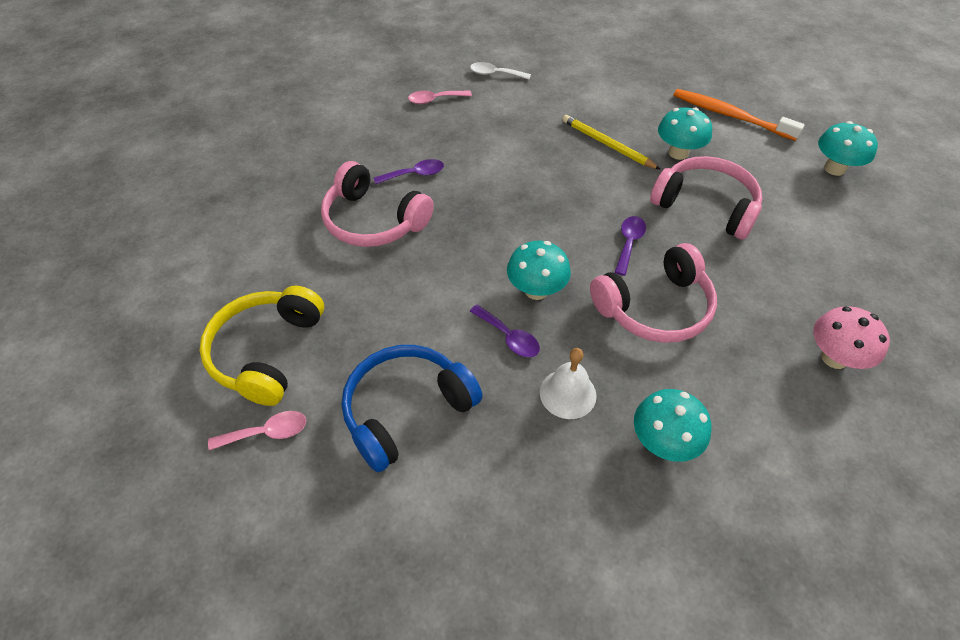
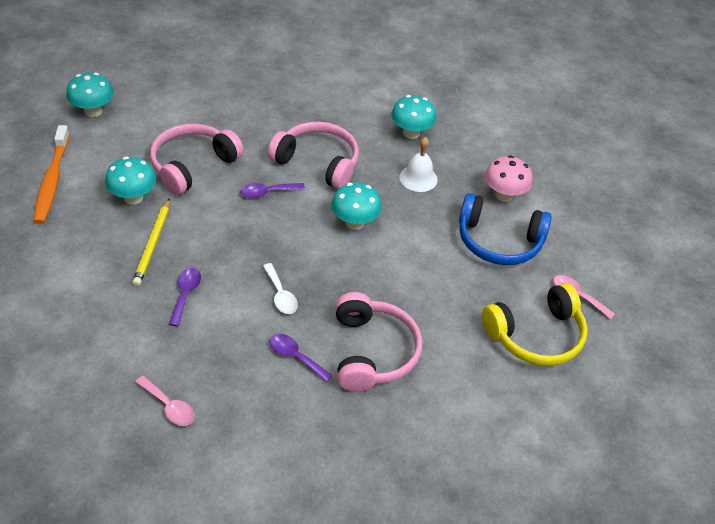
camera: 130 degrees left, 5 degrees down
purple spoon [469,305,540,357] -> purple spoon moved to [169,268,201,326]
white spoon [470,62,531,80] -> white spoon moved to [263,263,298,314]
pink headphones [650,156,762,240] -> pink headphones turned 45 degrees clockwise [150,124,244,195]
pink mushroom [813,306,890,369] -> pink mushroom moved to [485,155,532,202]

